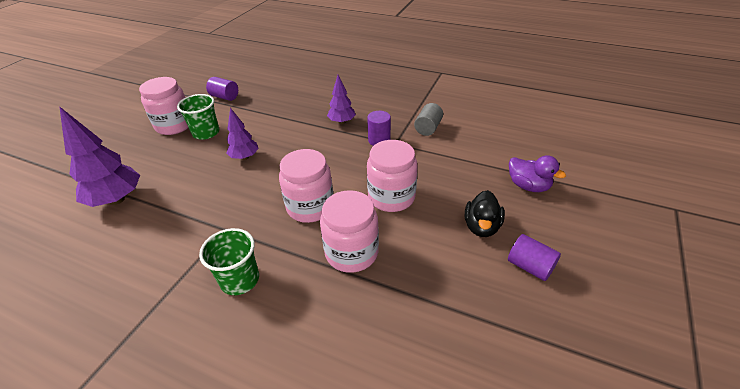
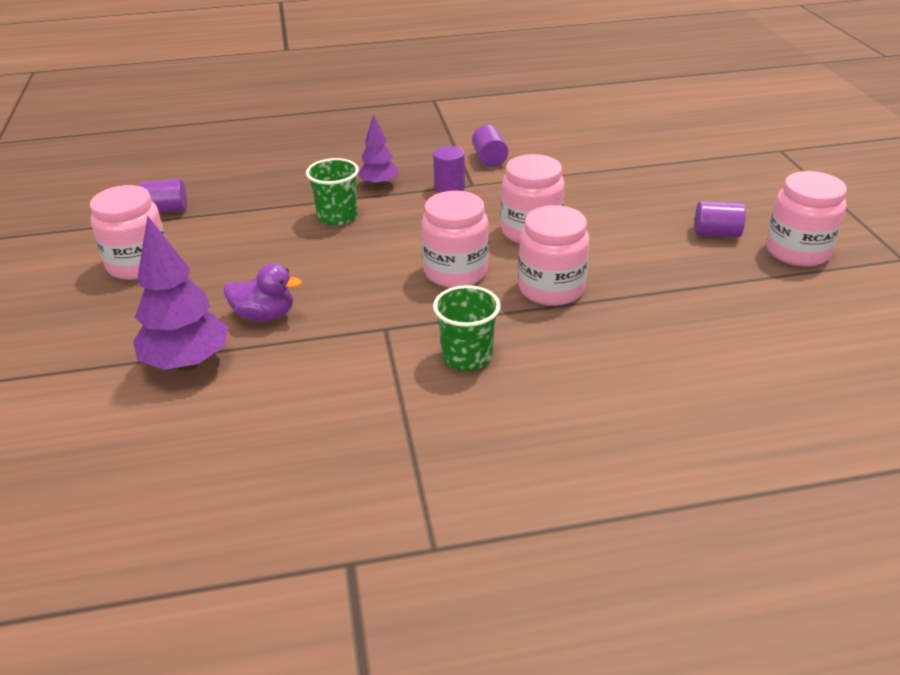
camera: 35 degrees left, 5 degrees down
green cup [177,94,219,140] -> green cup moved to [306,158,359,225]
purple tree [226,108,259,160] -> none
grey cylinder [414,103,443,136] -> purple cylinder [472,125,508,167]
black duck [465,190,505,237] -> none
purple duck [509,155,566,192] -> purple duck moved to [224,263,302,321]
none -> pink jar [766,171,847,266]

